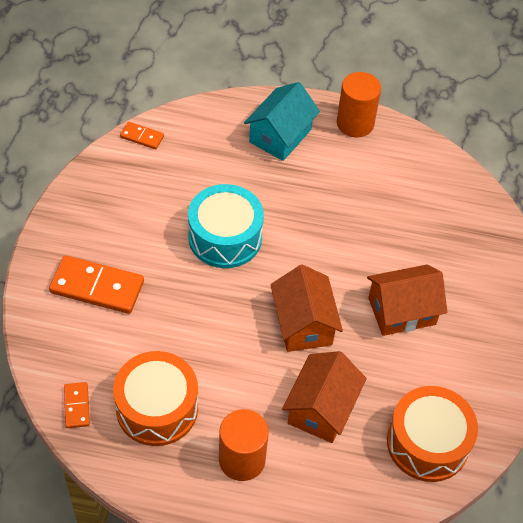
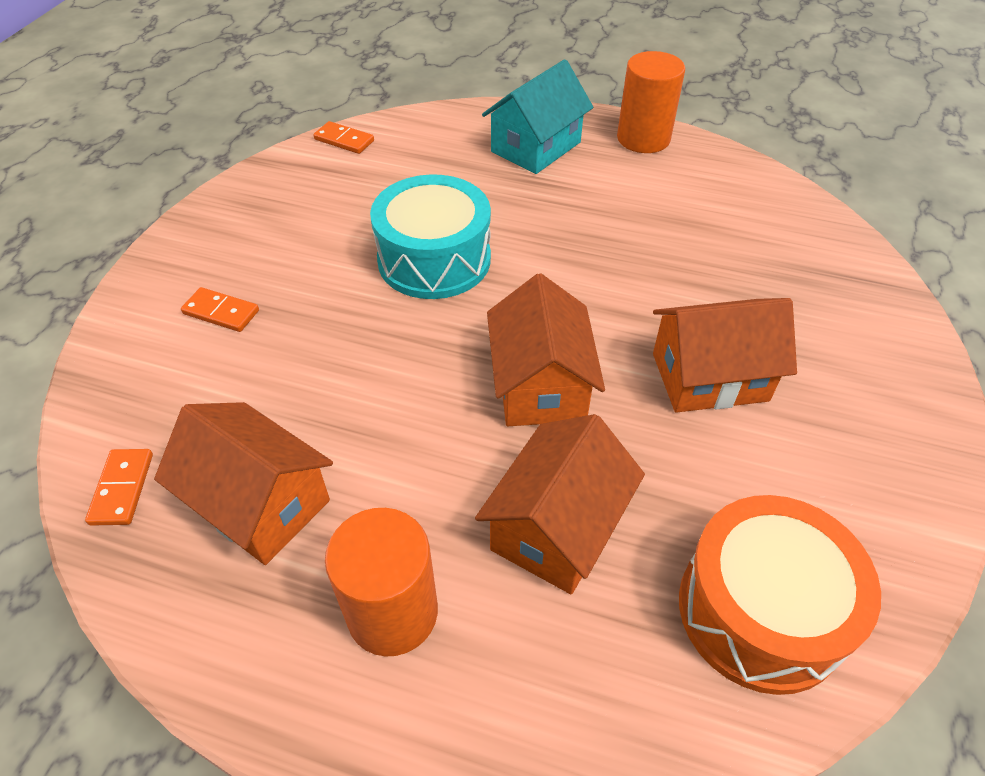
camera: 10 degrees right, 5 degrees down
orange domino [49,255,144,314] -> orange domino [181,287,259,332], size x0.51
orange drum [113,351,198,446] -> orange house [154,402,333,565]

